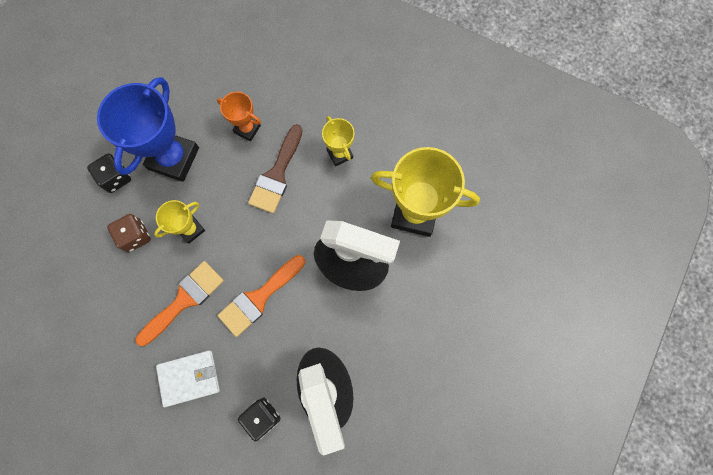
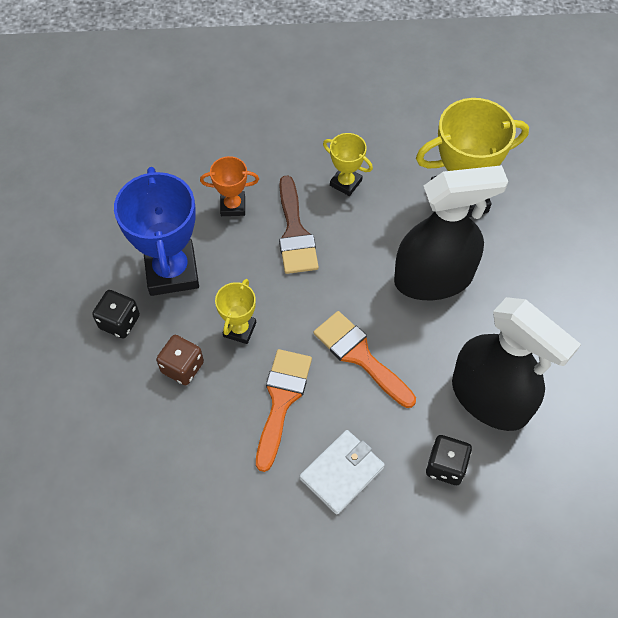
camera: 30 degrees left, 15 degrees down
orange brush [218,255,305,337] -> orange brush turned 120 degrees clockwise [313,311,416,408]

